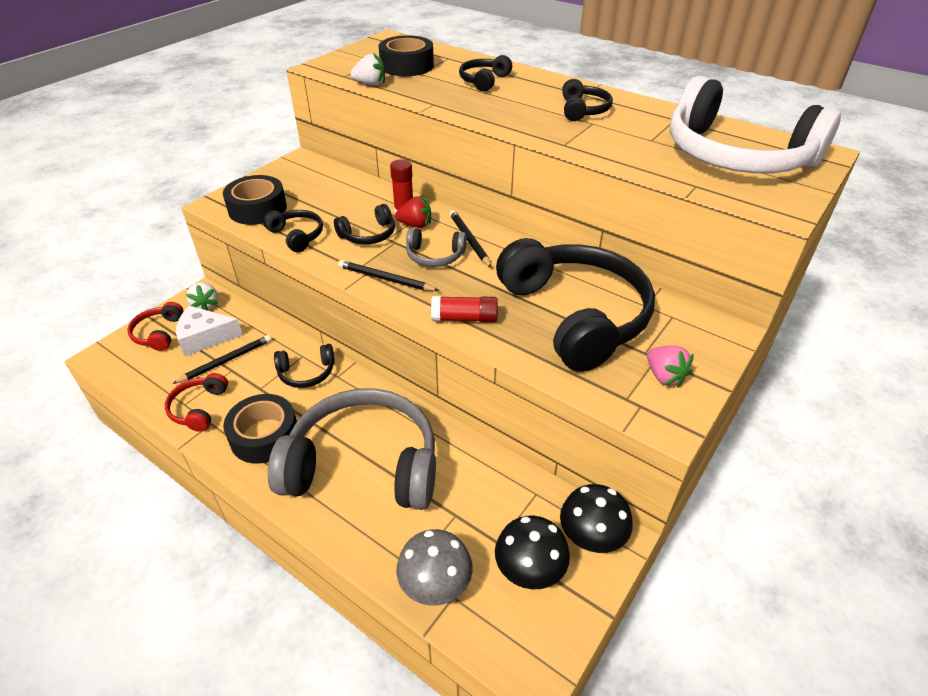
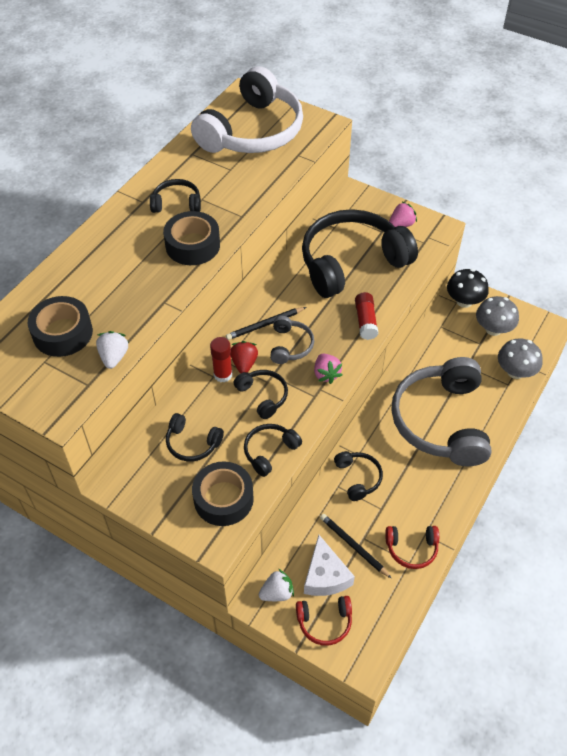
camera: 95 degrees left, 10 degrees up
black tape [223,394,297,464] -> black tape moved to [163,211,220,265]
black pencil [338,260,439,291] -> pink strawberry [314,354,342,384]
black headphones [459,55,512,92] -> black headphones moved to [166,413,224,461]
black mushroom [495,516,570,589] -> grey mushroom [476,296,519,336]

